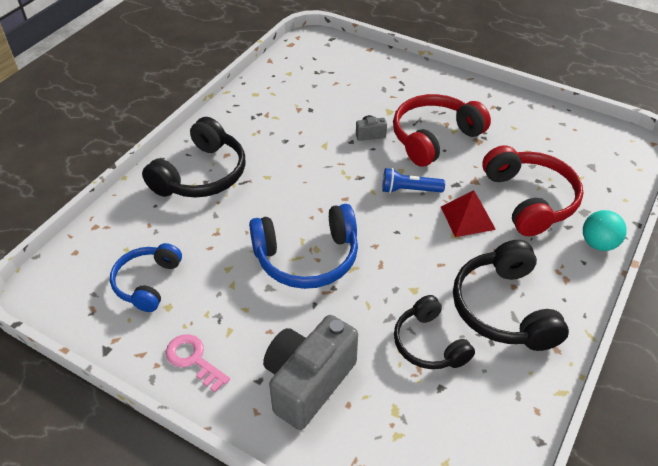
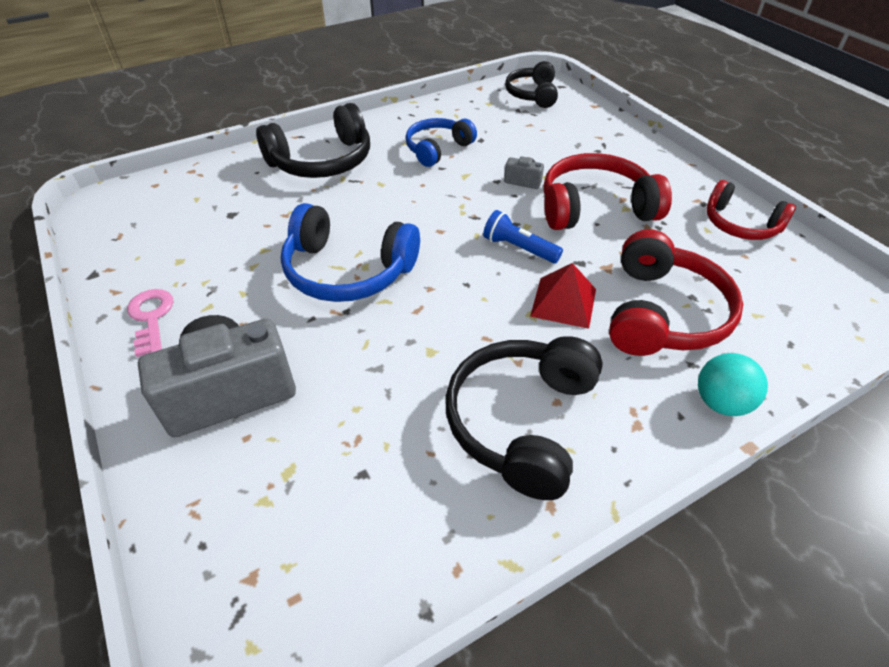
camera: 30 degrees right, 0 degrees up
blue headphones [110,243,182,312] -> blue headphones moved to [405,118,477,167]
black headphones [394,295,475,369] -> black headphones moved to [505,61,558,108]
none -> red headphones [707,180,796,240]

